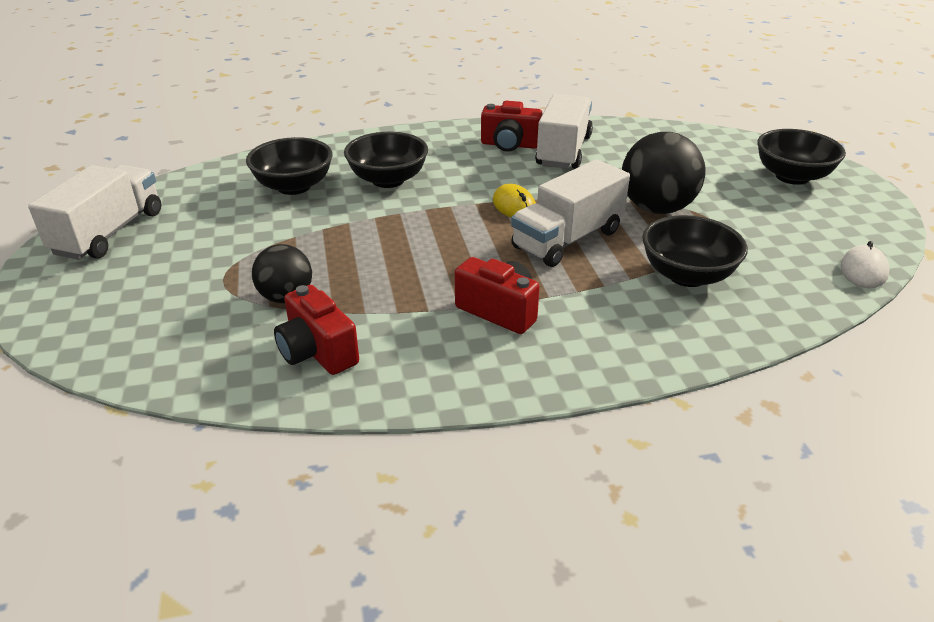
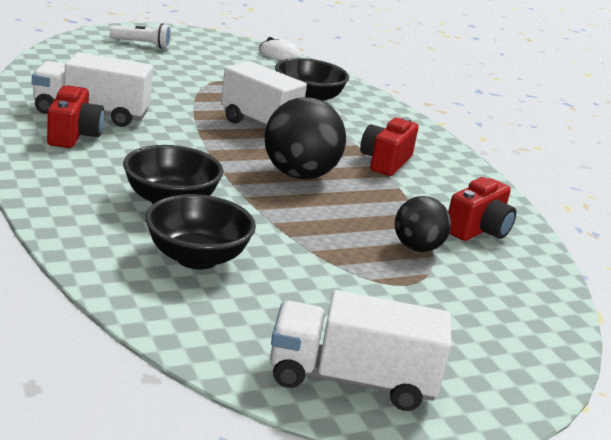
camera: 105 degrees left, 10 degrees down
yellow mouse [493,184,536,217] -> none
black ball [622,132,706,214] -> black ball moved to [264,97,346,179]
black bowl [757,129,846,185] -> white flashlight [110,23,171,49]

